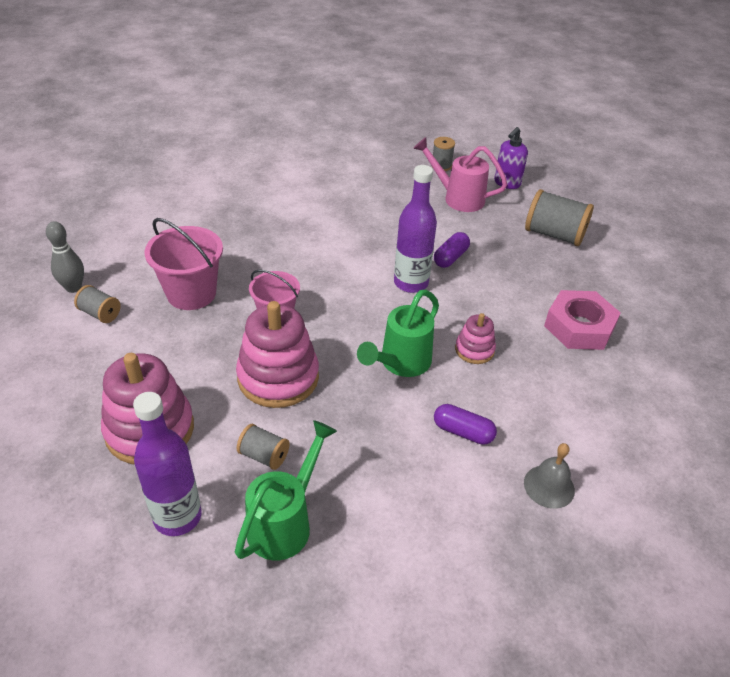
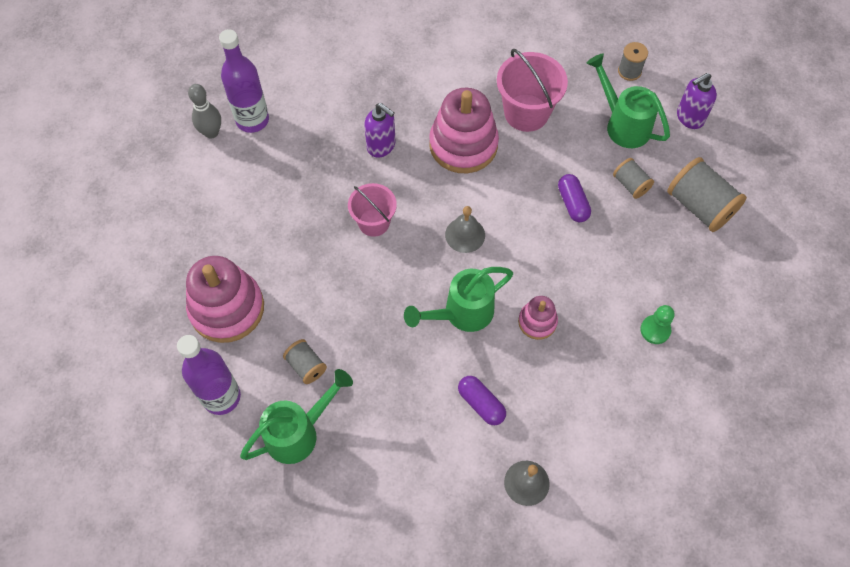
camera: 25 degrees right, 20 degrees up
grey spool [74,285,121,323] -> grey spool moved to [613,158,654,199]
pink bucket [145,218,223,310] -> pink bucket moved to [497,49,568,132]
pink stacking toy [236,301,319,408] -> pink stacking toy moved to [429,88,499,173]
purple bottle [394,165,437,293] -> purple bottle moved to [219,29,269,133]
pink watering can [413,137,507,212] -> green watering can [586,53,670,148]
purple capsule [434,232,470,268] -> purple capsule turned 75 degrees counterclockwise [558,174,591,222]
pink nut [544,290,621,350] -> green pawn [640,305,675,344]
none -> purple soap dispenser [364,103,395,158]
none -> grey bell [445,206,485,253]

